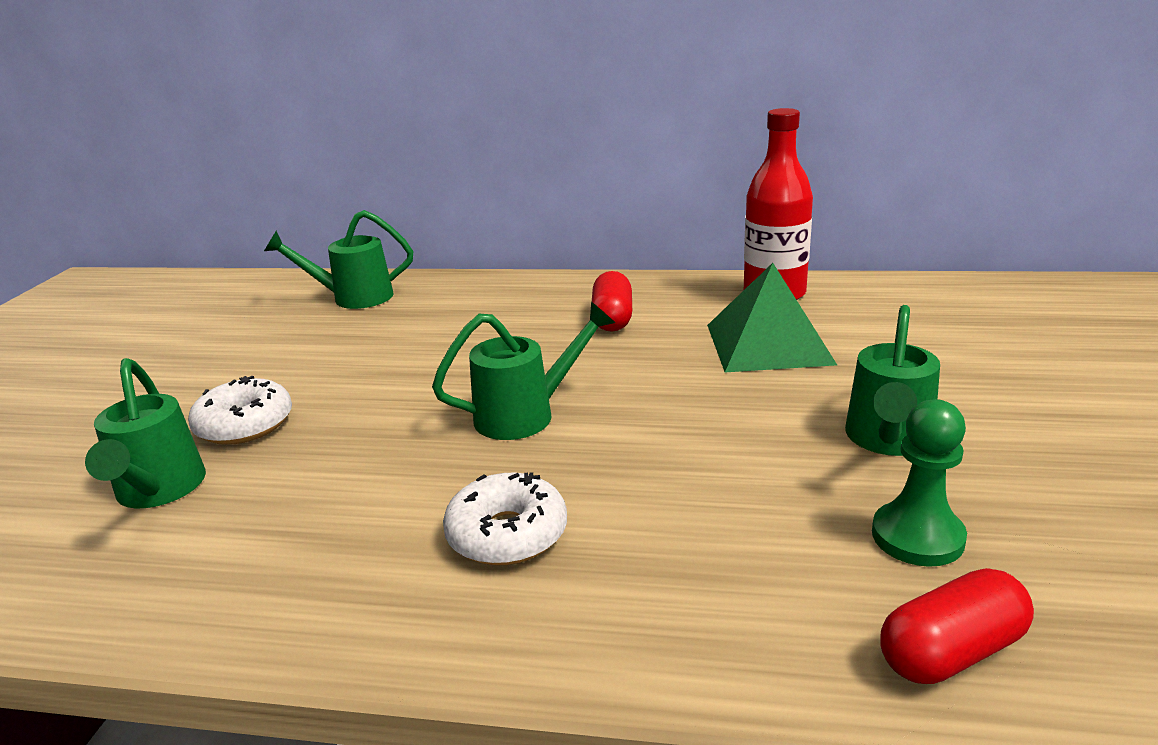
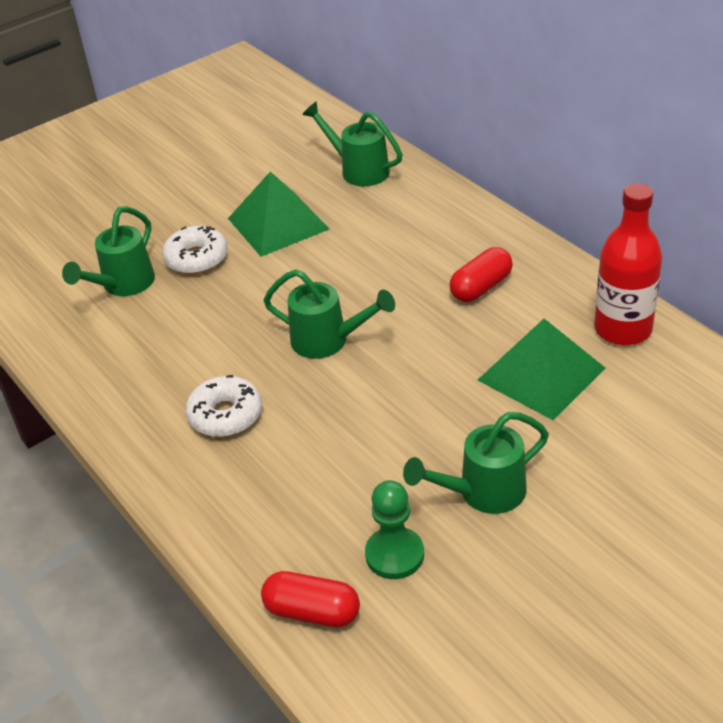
camera: 45 degrees right, 15 degrees up
none -> green pyramid [228,172,329,257]

